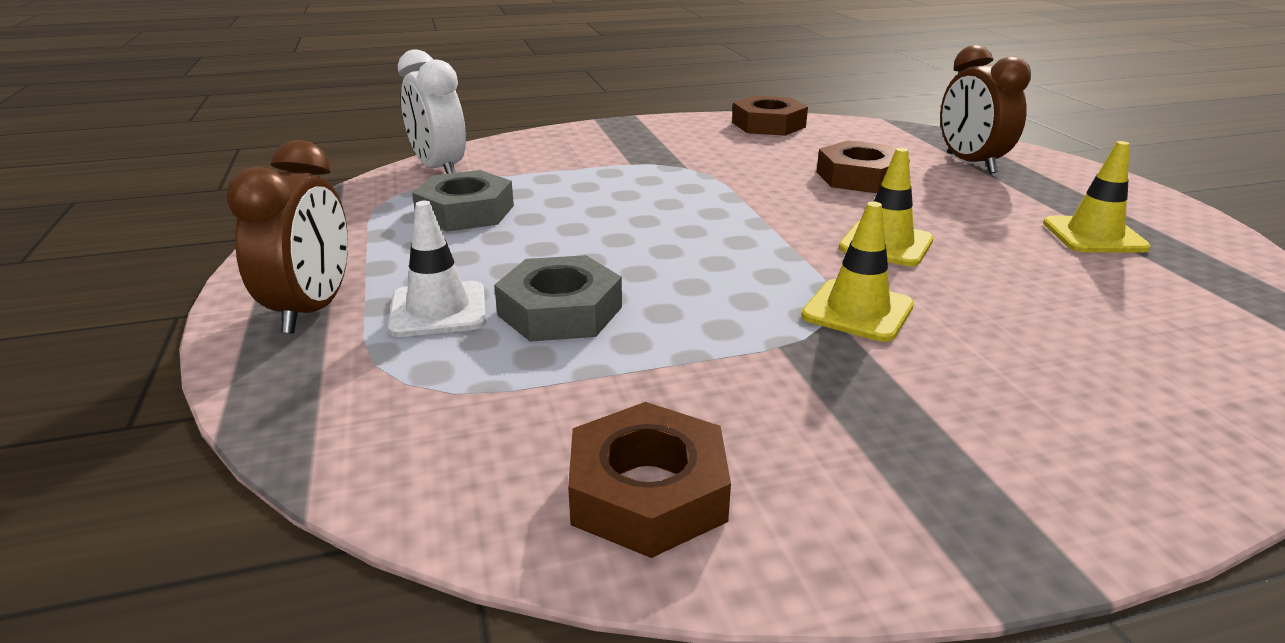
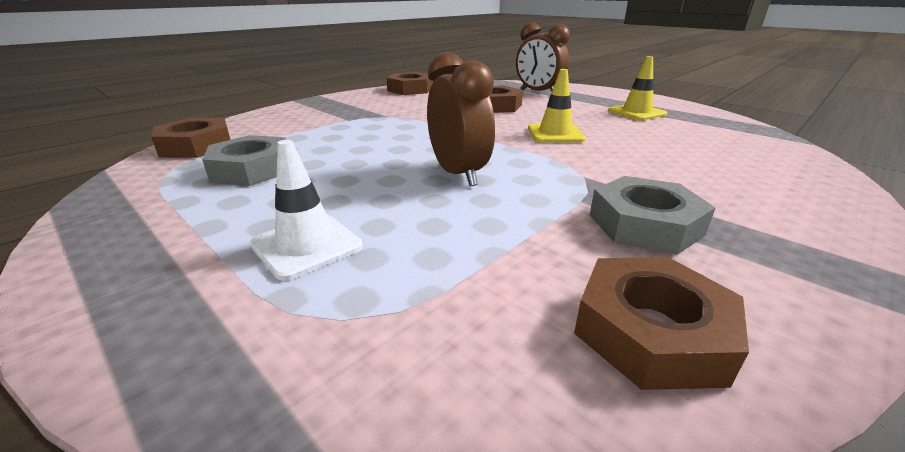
camera: 30 degrees left, 0 degrees up
brown clock [226,140,348,333] -> brown clock moved to [427,52,495,186]
white clock [398,49,466,174] -> brown nut [151,118,231,158]
grey nut [494,255,622,342] -> grey nut moved to [590,176,716,255]
yellow traffic cone [801,201,914,342] -> none

